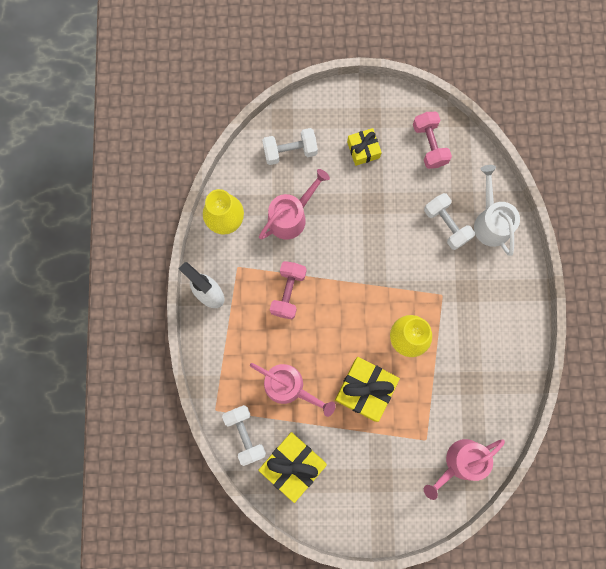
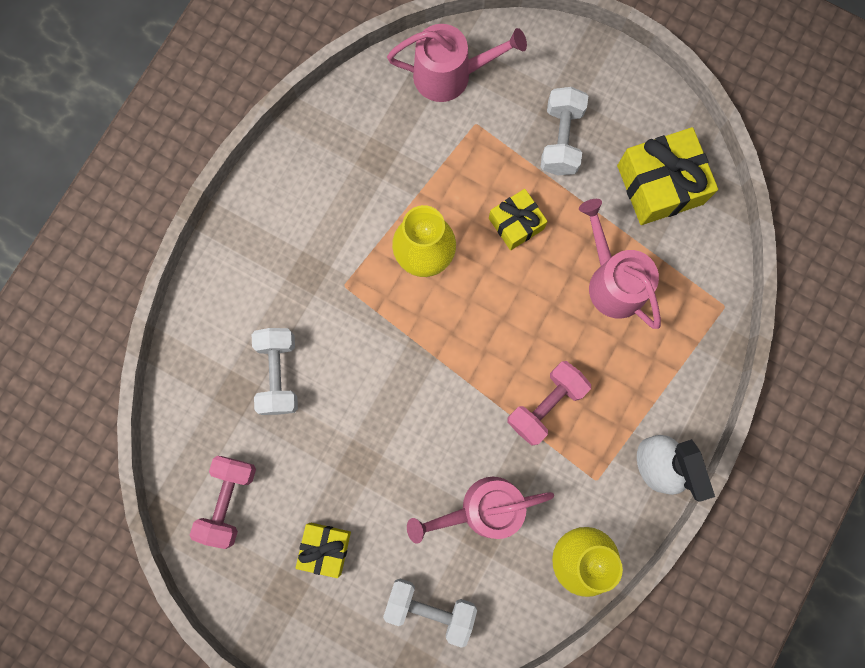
camera: 150 degrees left, 0 degrees up
white dumbbell [222,405,266,466] -> white dumbbell moved to [540,87,588,175]
yellow gift [335,357,400,422] -> yellow gift [489,189,548,250], size x0.60
white watering can [474,165,520,256] -> none

